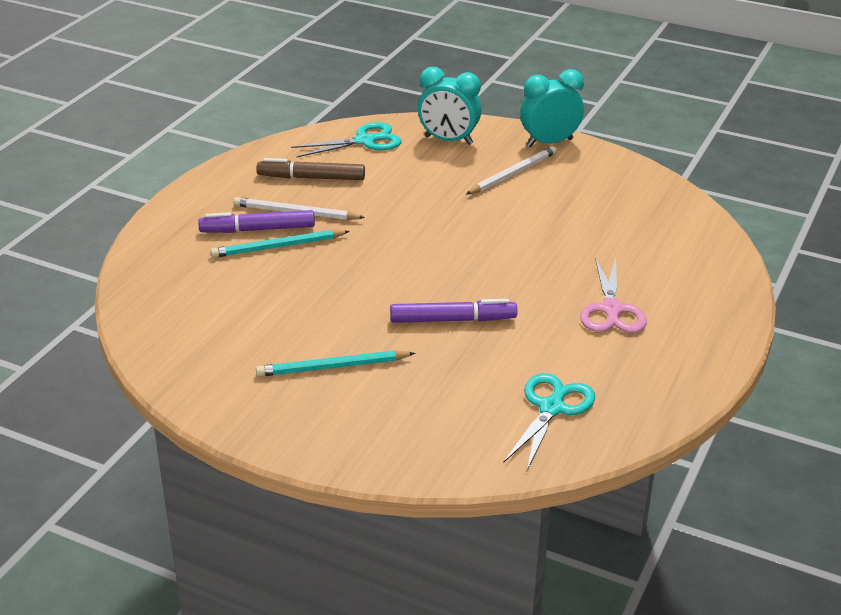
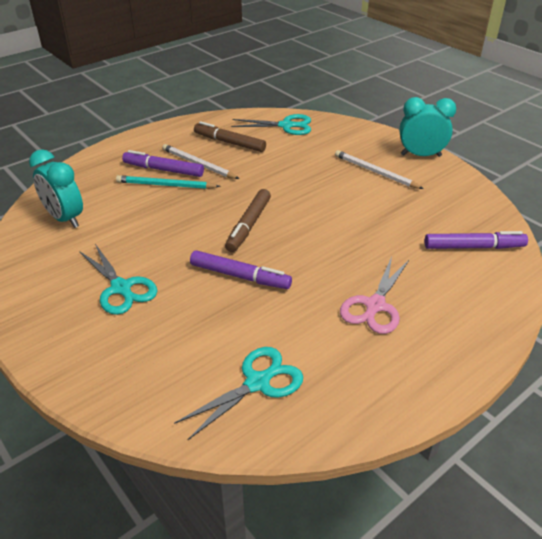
camera: 25 degrees right, 5 degrees up
turquoise pencil [256,350,415,377] -> turquoise scissors [79,244,157,315]
turquoise clock [418,67,481,145] -> turquoise clock moved to [29,149,83,228]
white pencil [466,146,557,194] -> white pencil turned 120 degrees counterclockwise [335,150,424,189]
none -> brown marker [225,189,271,252]
none -> purple marker [425,231,528,249]

